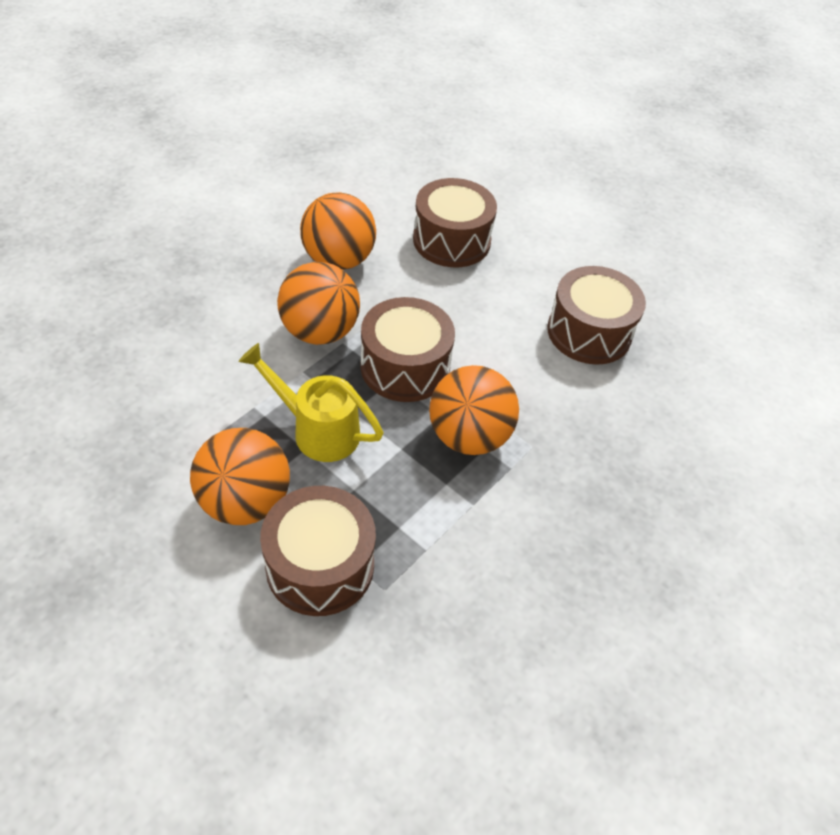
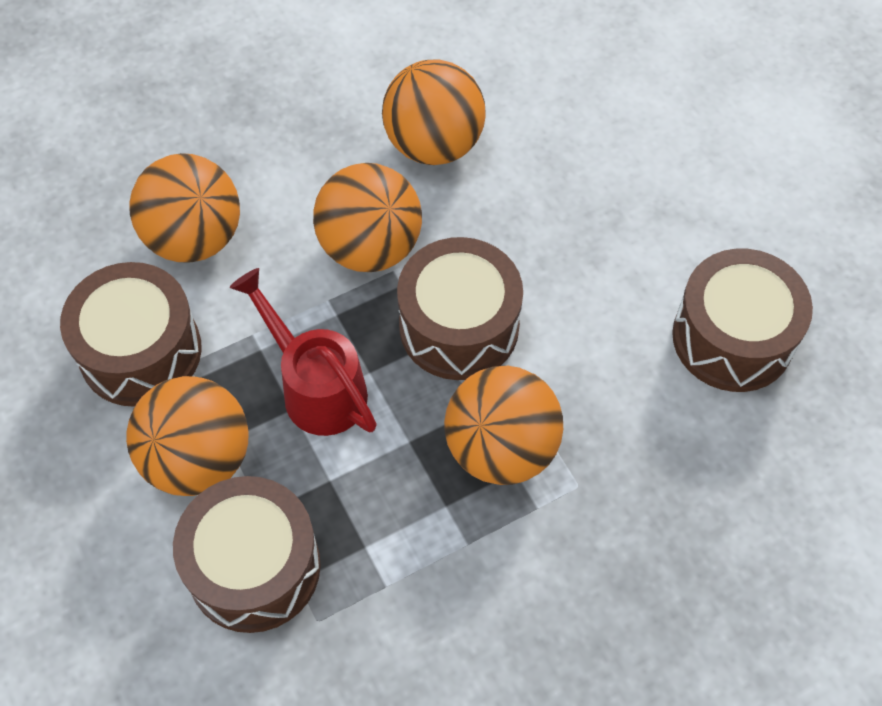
camera: 25 degrees right, 10 degrees up
yellow watering can [238,343,384,462] -> red watering can [230,268,377,436]
brown drum [413,178,497,267] -> brown drum moved to [60,262,202,407]
none -> orange ball [129,153,240,263]

